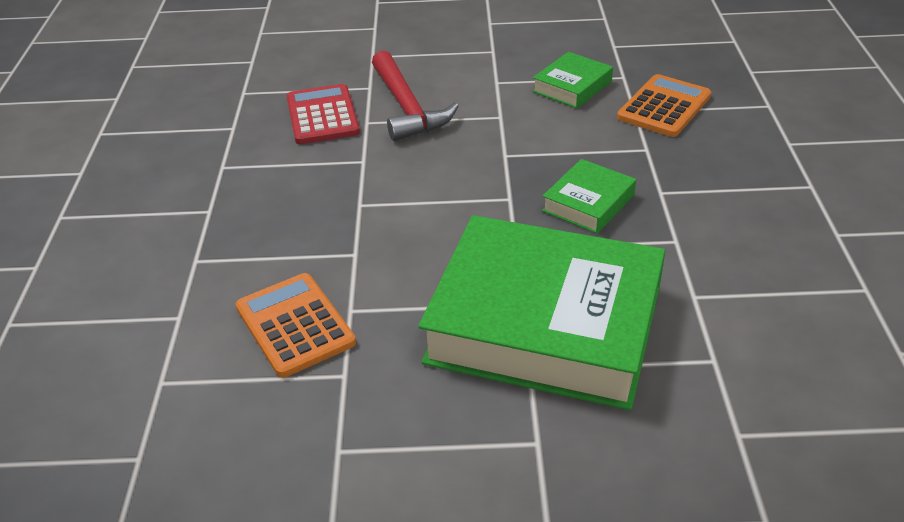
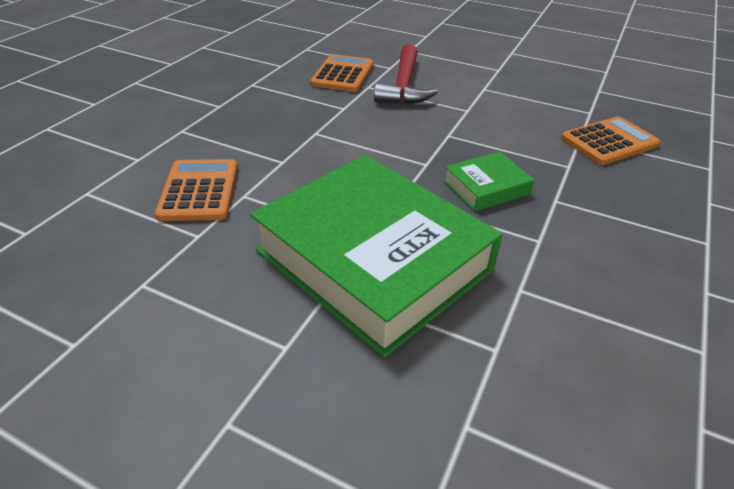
camera: 25 degrees right, 0 degrees up
red calculator [287,84,360,144] -> orange calculator [310,54,373,92]
green book [532,52,613,108] -> none

